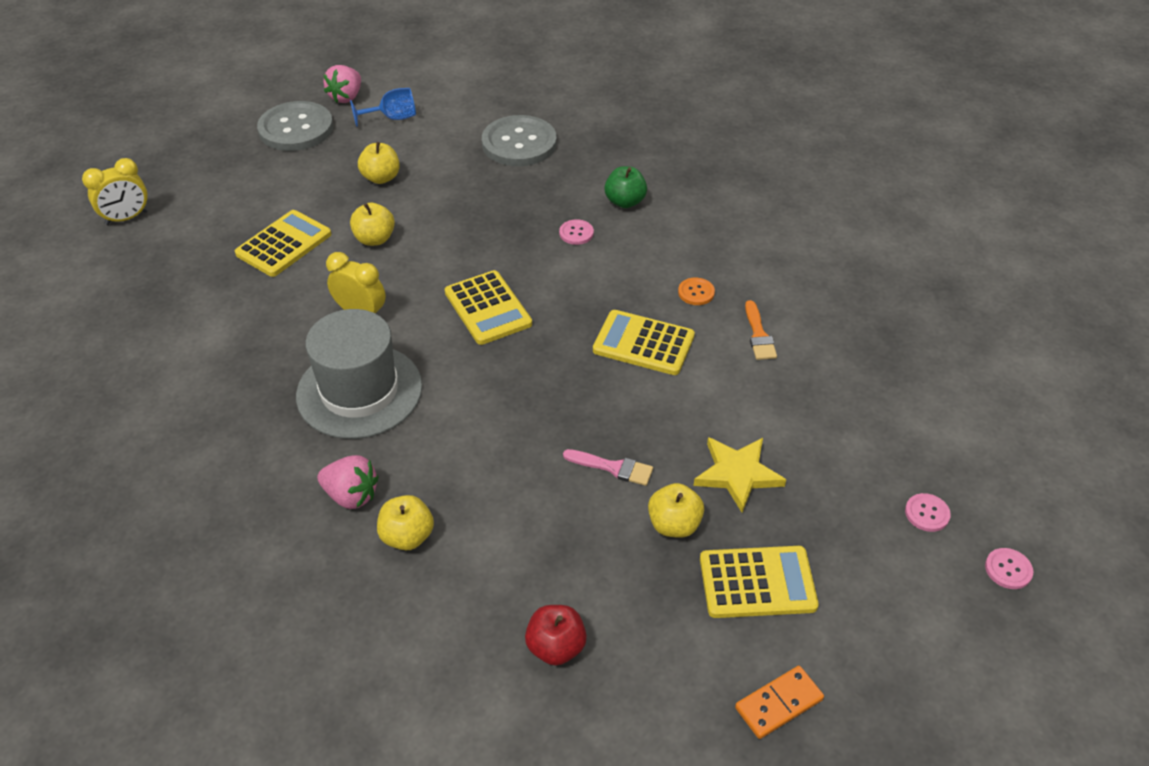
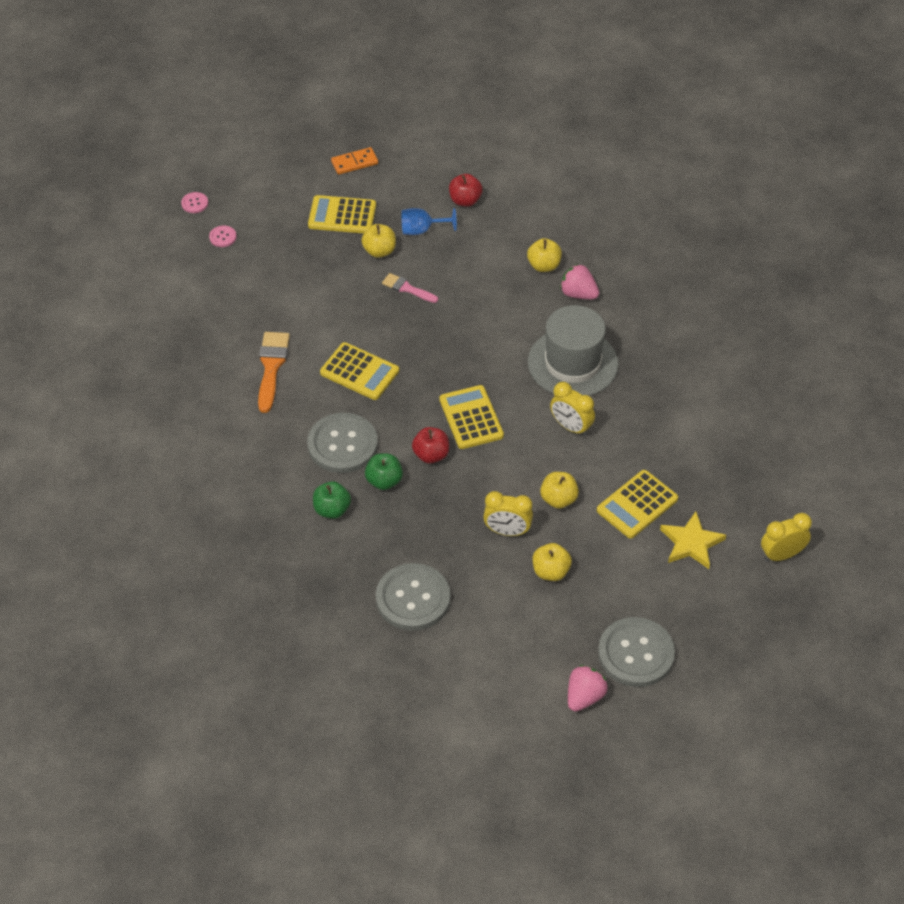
camera: 170 degrees left, 5 degrees up
blue goblet [350,88,416,127] -> blue goblet moved to [401,208,457,235]
pink button [559,219,594,245] -> green apple [365,453,403,490]
orange button [678,277,715,305] -> none
yellow star [693,437,786,513] -> yellow star moved to [660,512,726,569]
orange brush [745,300,777,360] -> orange brush [258,332,290,413], size x1.62
none -> grey button [307,413,378,473]
none -> red apple [412,427,449,463]
none -> yellow clock [483,491,533,536]

